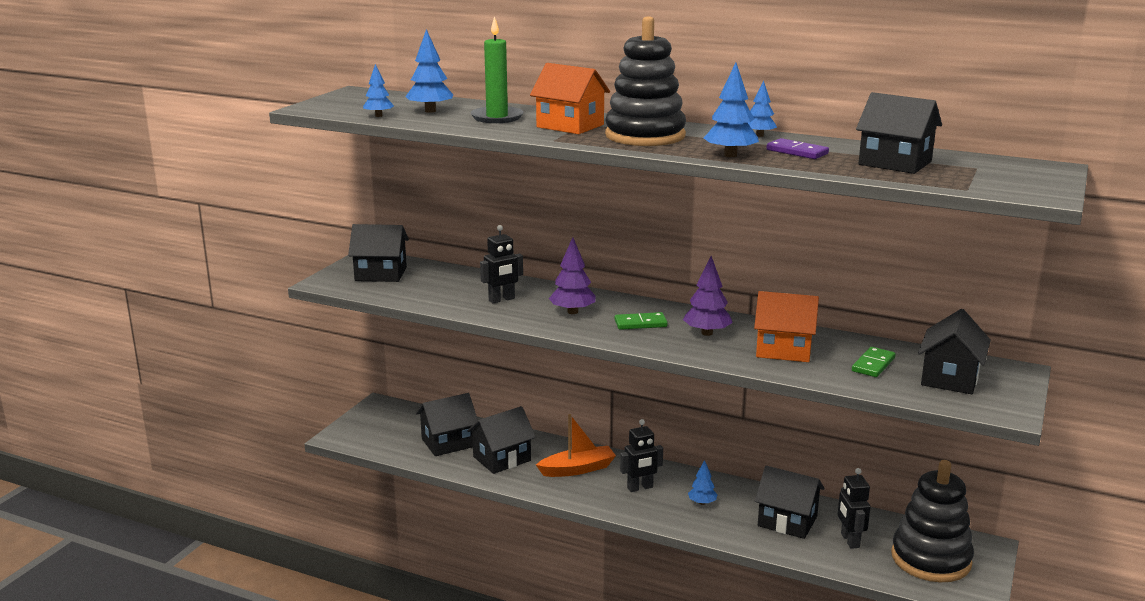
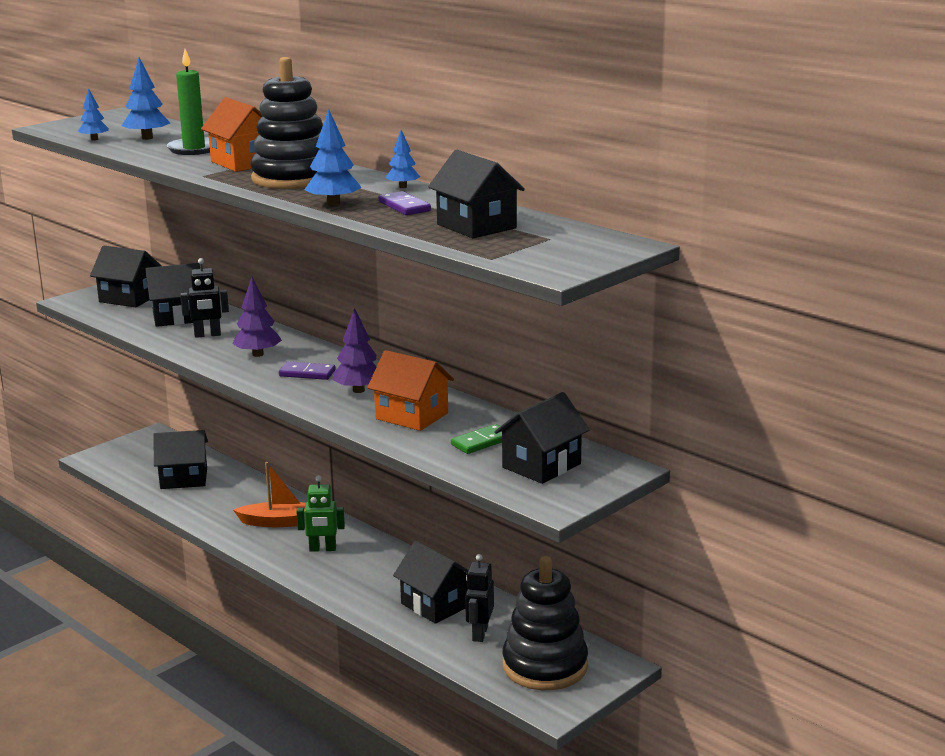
camera: 20 degrees right, 0 degrees up
black house [467,406,536,474] -> black house moved to [146,263,200,327]
green domino [615,312,668,330] -> purple domino [279,361,335,380]
black robot [620,419,663,492] -> green robot [296,476,345,552]
blue tree [688,460,718,505] -> none

